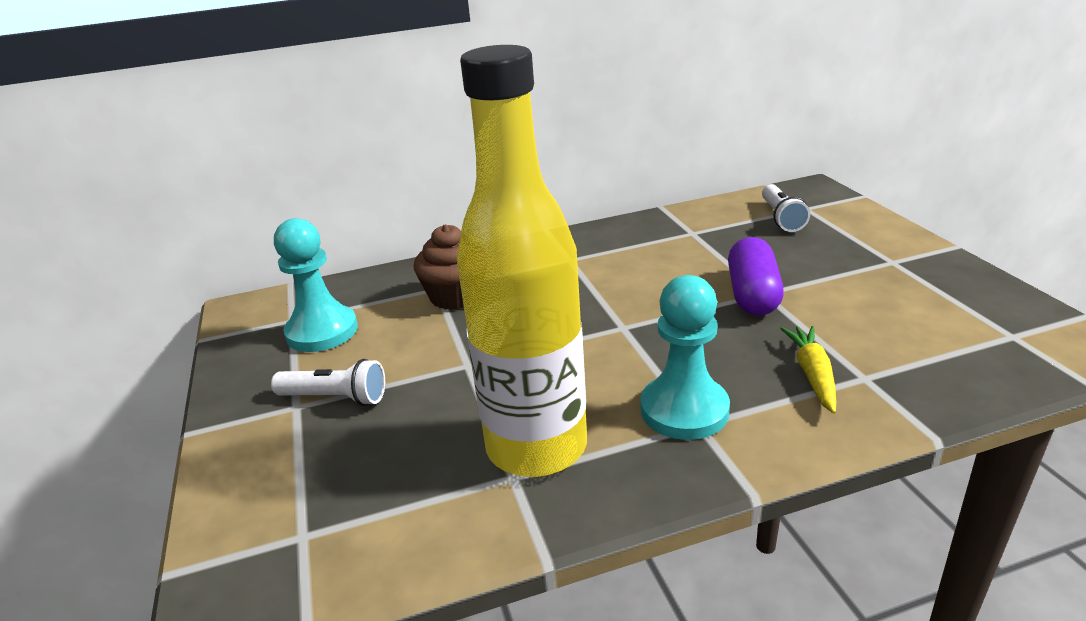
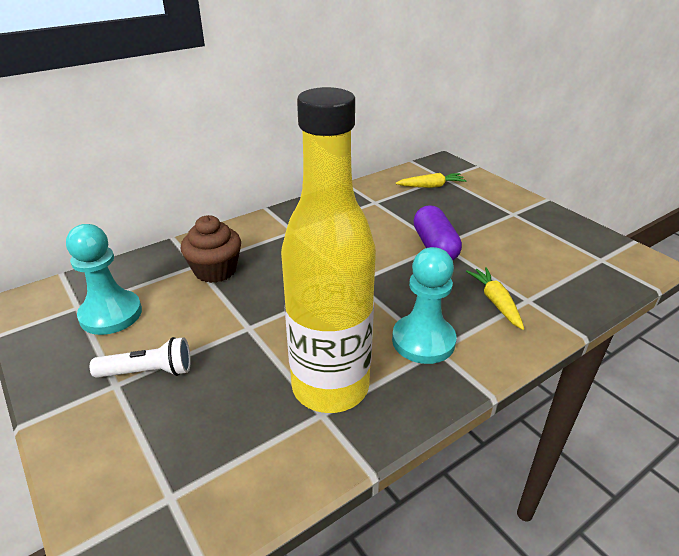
camera: 20 degrees left, 5 degrees up
white flashlight [762,184,810,232] -> yellow carrot [396,173,467,188]

